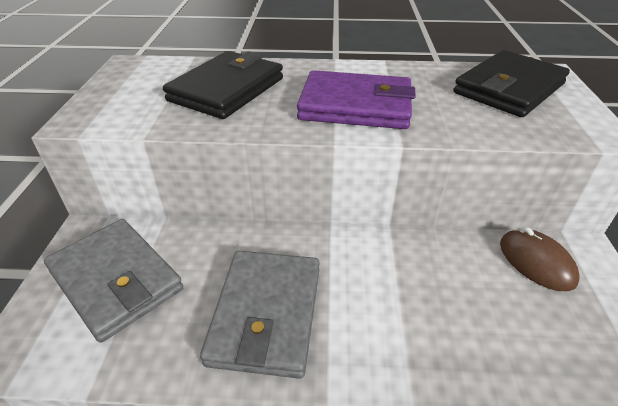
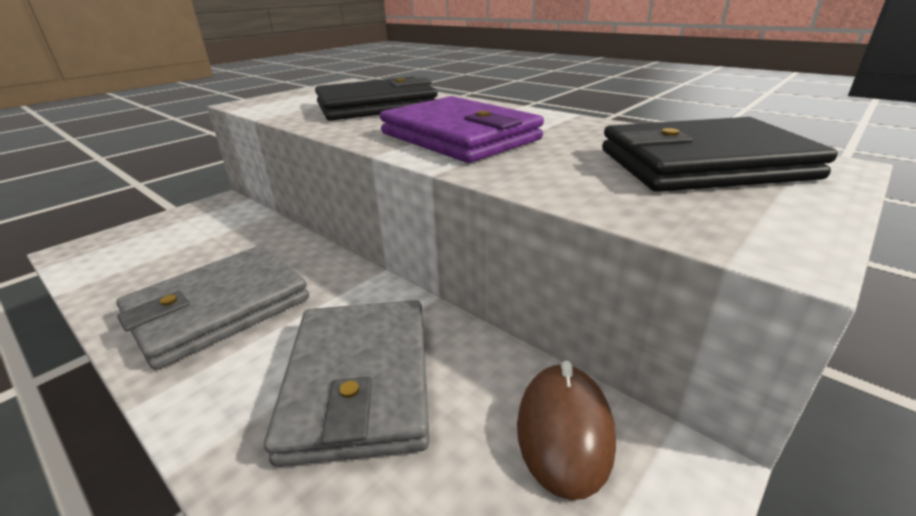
camera: 40 degrees right, 10 degrees down
grey wallet [44,219,183,343] -> grey wallet moved to [264,300,430,466]

